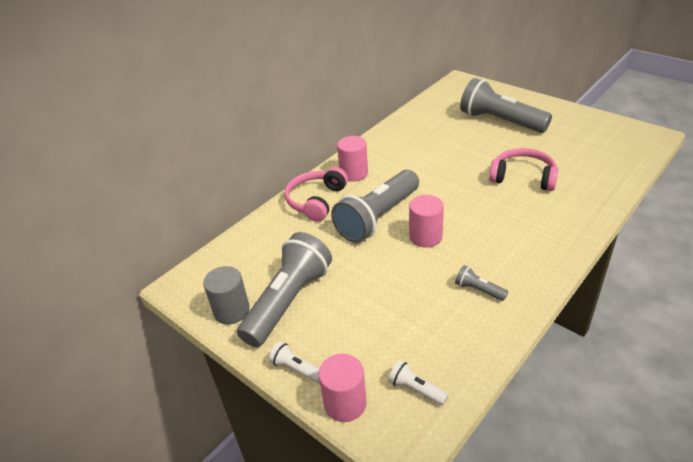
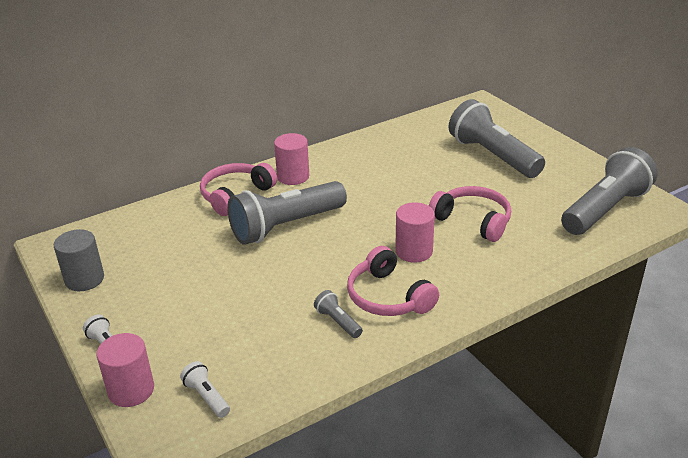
camera: 15 degrees right, 5 degrees down
grey flashlight [237,232,332,347] -> grey flashlight moved to [561,147,658,235]
pink cylinder [409,195,444,248] -> pink cylinder moved to [395,202,435,263]
none -> pink headphones [347,246,439,316]

